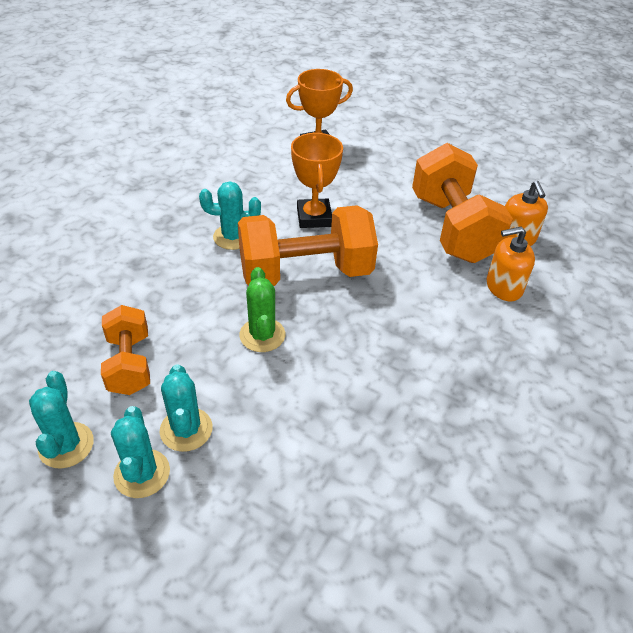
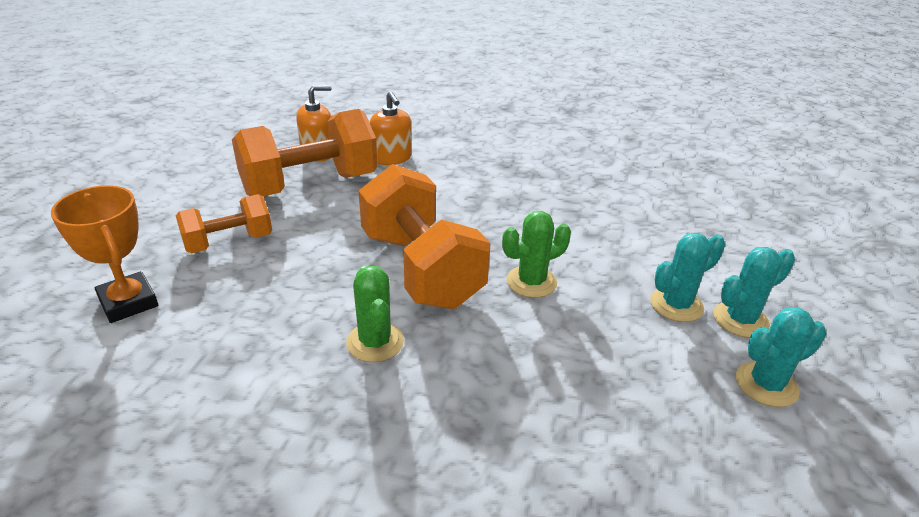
camera: 105 degrees left, 10 degrees down
orange dumbbell [101,305,150,395] -> orange dumbbell moved to [176,194,272,253]
turquoise cactus [199,181,261,250] -> green cactus [346,266,404,362]
orange trophy [291,133,343,228] -> none

